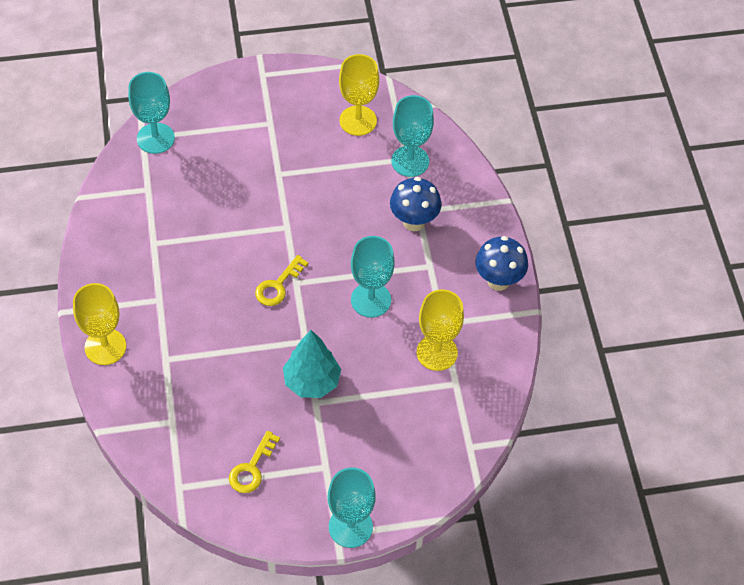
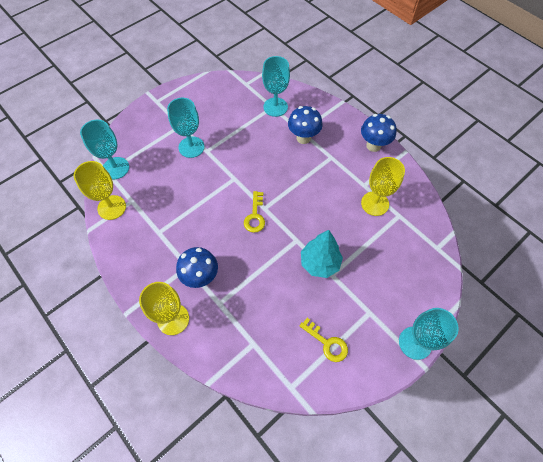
camera: 30 degrees left, 5 degrees up
yellow key [229,431,280,493] -> yellow key turned 45 degrees counterclockwise [299,318,348,362]
yellow goblet [339,54,379,136] -> yellow goblet moved to [74,161,126,220]
turquoise goblet [351,236,395,318] -> turquoise goblet moved to [167,98,205,158]
none -> blue mushroom [176,247,218,288]

